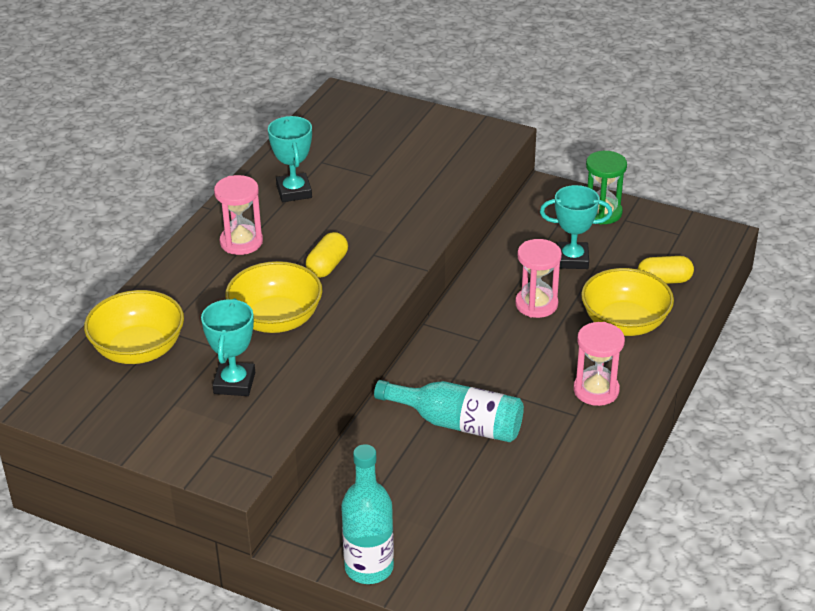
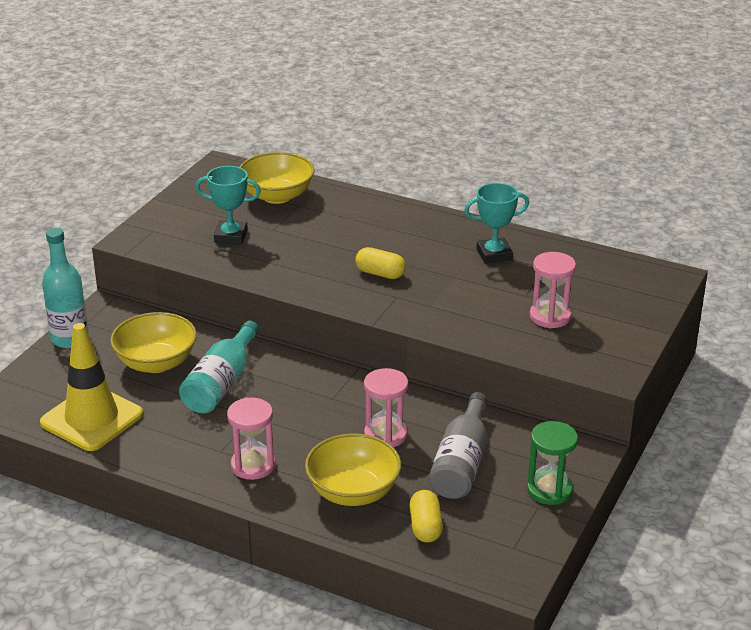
camera: 90 degrees right, 5 degrees down
pink hourglass [214,175,263,255] -> pink hourglass moved to [530,252,576,329]
yellow bowl [225,261,322,333] -> yellow bowl moved to [110,312,197,373]
turquoise trophy [540,185,612,269] -> grey bottle [429,392,487,499]
none -> yellow traffic cone [40,323,143,451]

